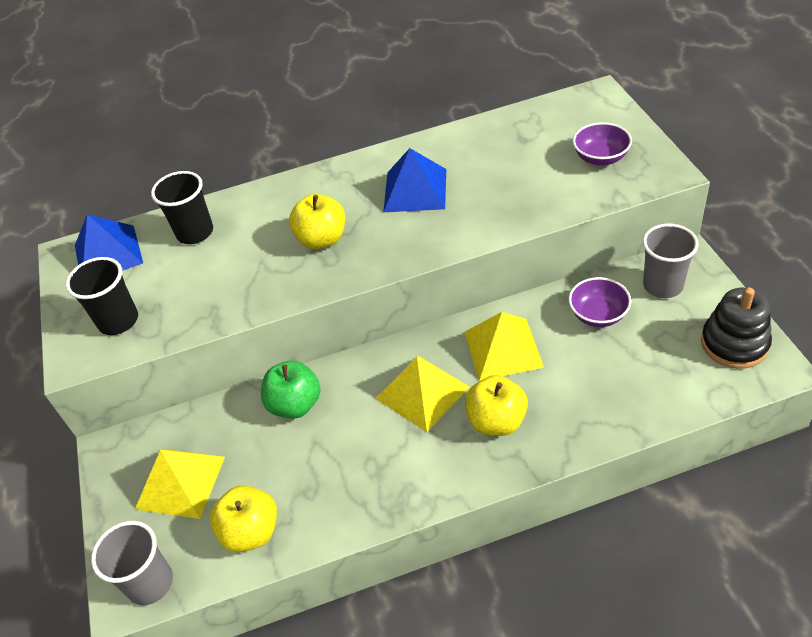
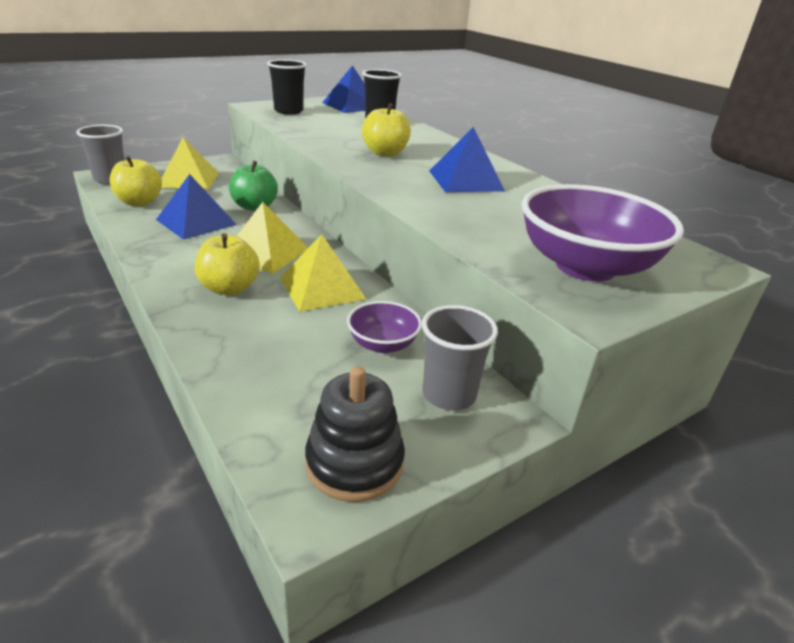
camera: 65 degrees right, 15 degrees down
purple bowl [573,122,632,165] -> purple bowl [522,184,684,282], size x1.95
none -> blue pyramid [156,174,237,240]

